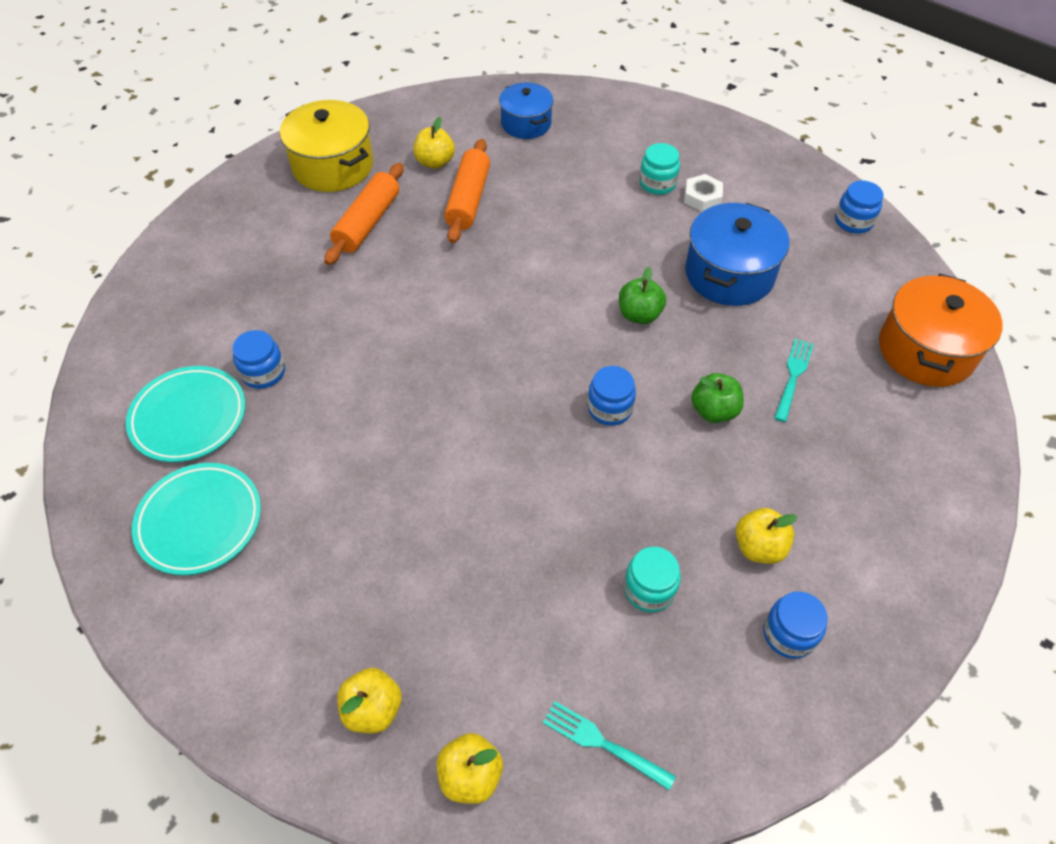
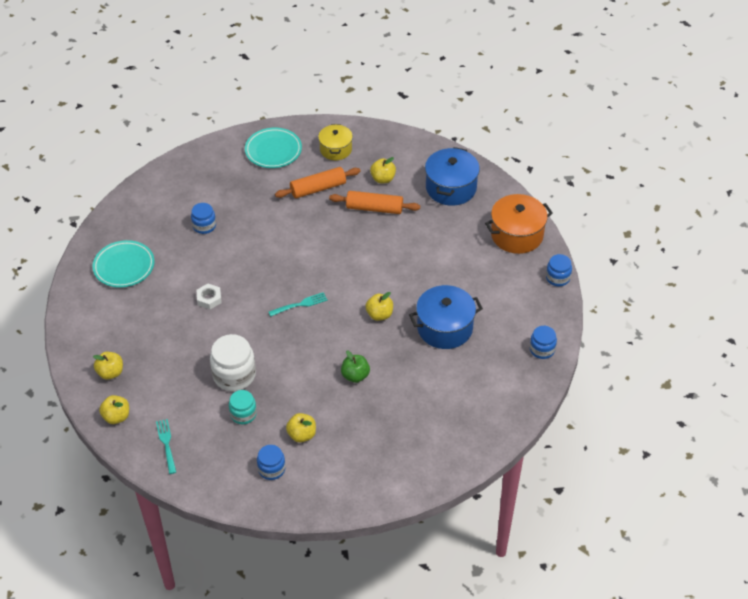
camera: 45 degrees right, 5 degrees down
turquoise plate [126,366,245,462] -> turquoise plate moved to [245,128,302,168]
yellow pot [280,100,373,192] -> yellow pot [318,124,353,160], size x0.65
orange rolling pin [444,139,490,243] -> orange rolling pin turned 45 degrees clockwise [329,191,420,214]
blue pot [499,83,553,139] -> blue pot [425,147,480,206], size x1.54
blue jar [587,366,636,426] -> blue jar moved to [546,254,572,286]
green apple [619,267,666,324] -> yellow apple [365,292,393,321]
turquoise jar [639,143,680,195] -> none
white nut [684,174,723,212] -> white nut moved to [196,284,222,309]
turquoise fork [774,338,814,422] -> turquoise fork moved to [269,292,328,317]
orange pot [879,274,1003,387] -> orange pot moved to [485,194,553,254]
none -> white jar [210,334,256,391]

